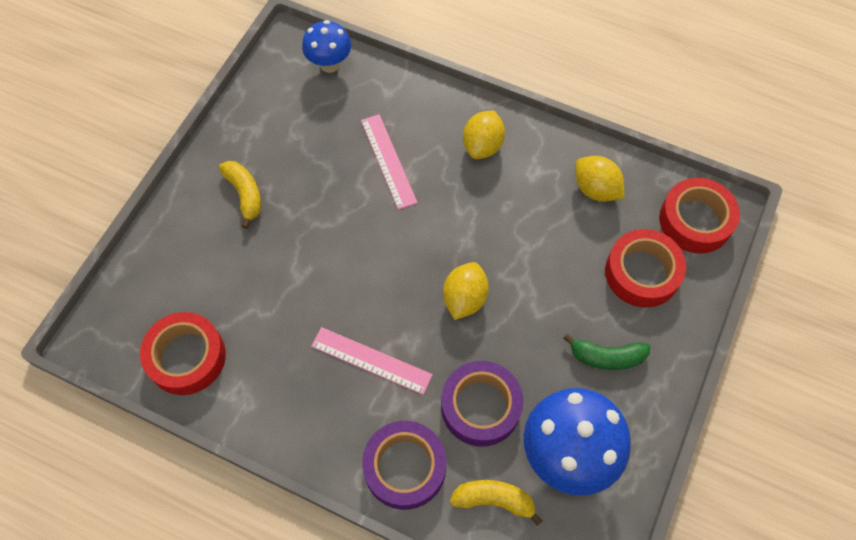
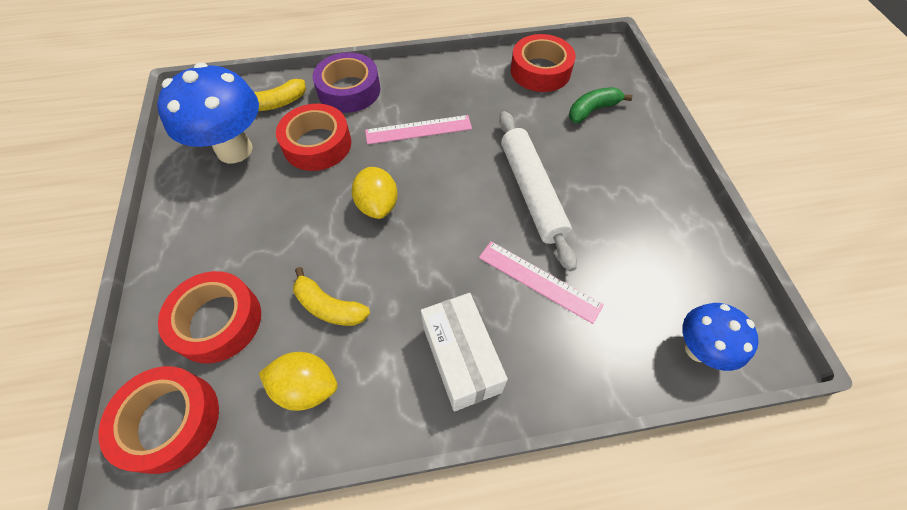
camera: 145 degrees right, 5 degrees down
yellow banana [219,161,261,229] -> yellow banana moved to [293,267,370,326]
purple tape [441,361,523,446] -> red tape [276,104,352,171]
yellow lemon [463,111,505,159] -> white box [421,293,508,412]
green banana [563,334,650,370] -> green banana moved to [569,87,633,123]
none -> white rolling pin [499,111,577,272]

